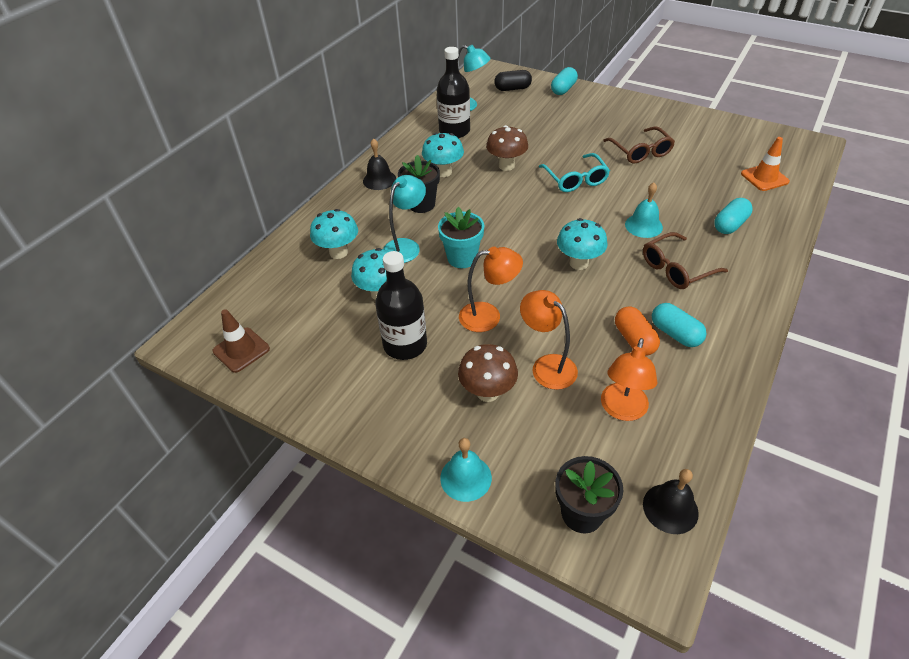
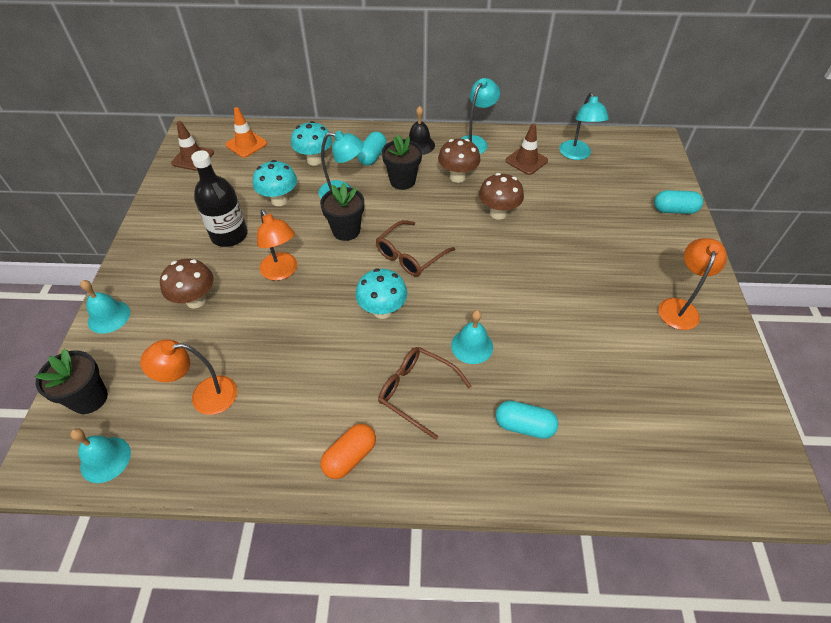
camera: 60 degrees right, 5 degrees up
turquoise mushroom [422,132,464,177] -> brown mushroom [438,139,481,183]
black bottle [437,47,470,138] -> brown traffic cone [506,123,548,175]
turquoise flower pot [438,207,484,268] -> black flower pot [320,183,364,241]
black capsule [494,70,532,91] -> none
orange lamp [520,290,578,390] -> orange lamp moved to [658,238,727,330]
turquoise glasses [539,153,610,192] -> none
brown glasses [603,126,675,164] -> brown glasses moved to [376,220,455,277]
orange capsule [615,306,660,355] -> orange capsule moved to [321,423,376,479]
black bell [643,469,699,534] -> turquoise bell [70,428,131,483]
turquoise capsule [652,303,707,347] -> turquoise capsule moved to [357,131,387,166]
orange traffic cone [741,137,790,191] -> orange traffic cone moved to [225,107,267,158]
none -> turquoise lamp [460,78,500,154]

